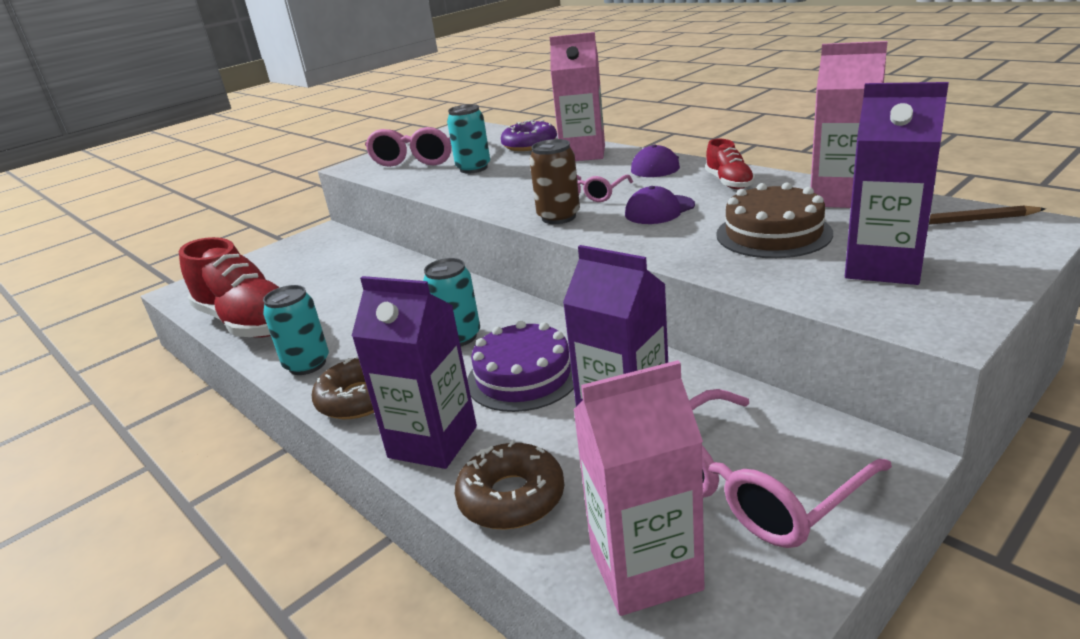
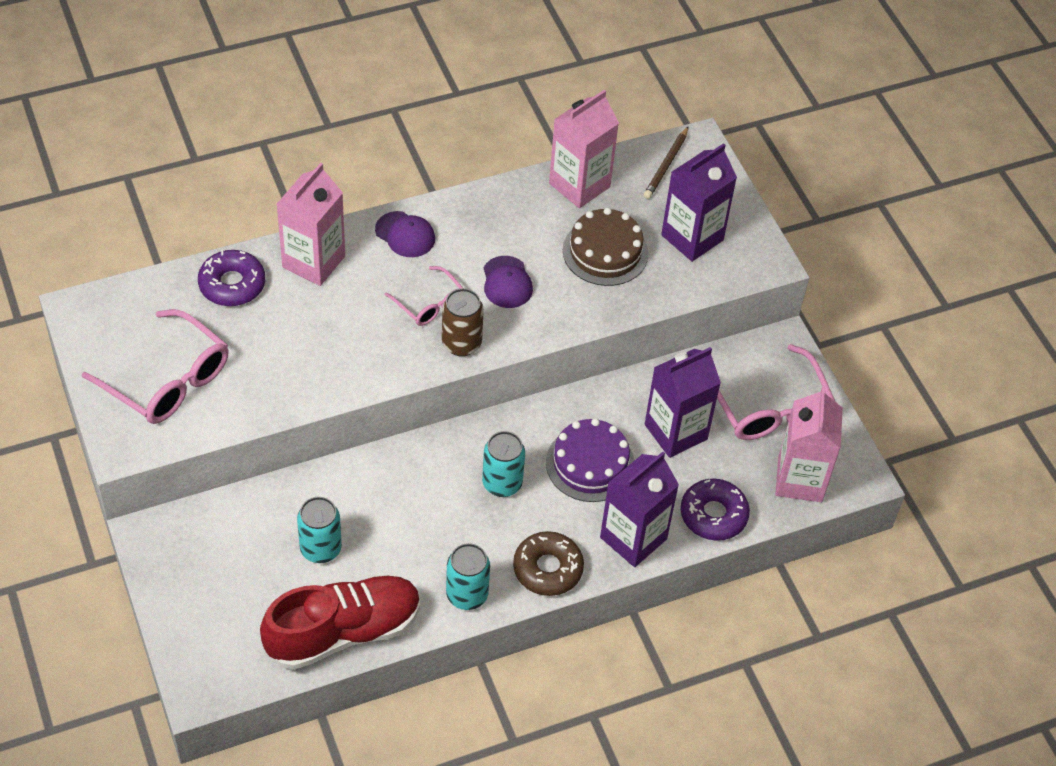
camera: 75 degrees left, 25 degrees up
turquoise can [447,104,490,174] -> turquoise can moved to [297,497,342,563]
brown donut [455,440,564,530] -> purple donut [680,478,750,541]
red shoe [705,139,755,189] -> none

